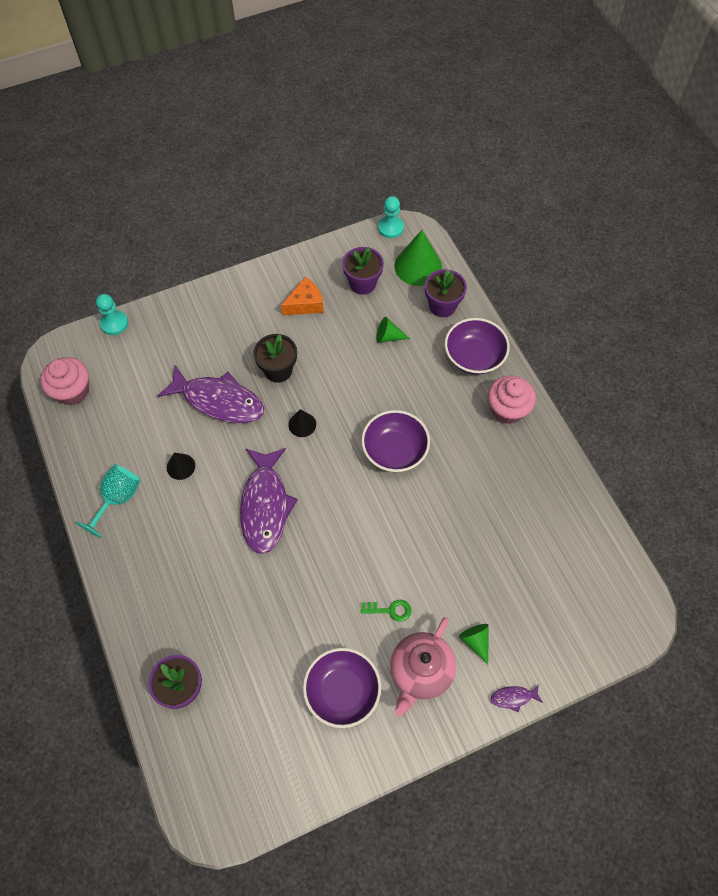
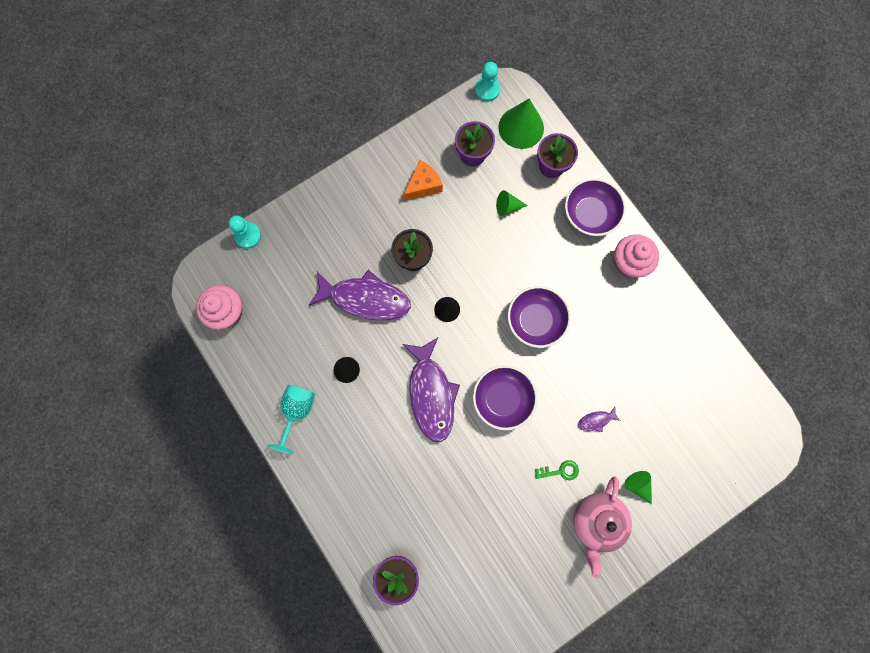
camera: 10 degrees left, 15 degrees up
purple bowl [303,648,381,728] -> purple bowl moved to [473,365,538,430]
purple fish [491,684,543,712] -> purple fish moved to [578,407,620,432]

